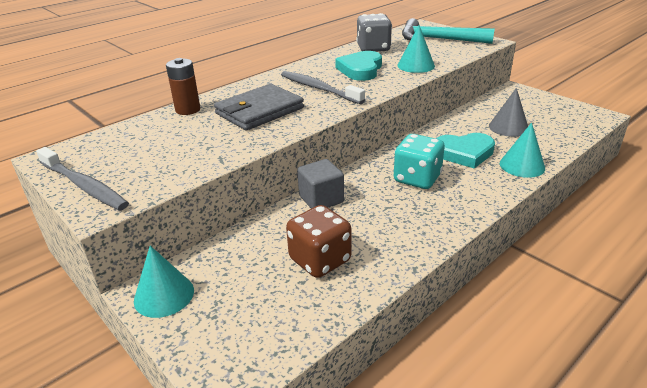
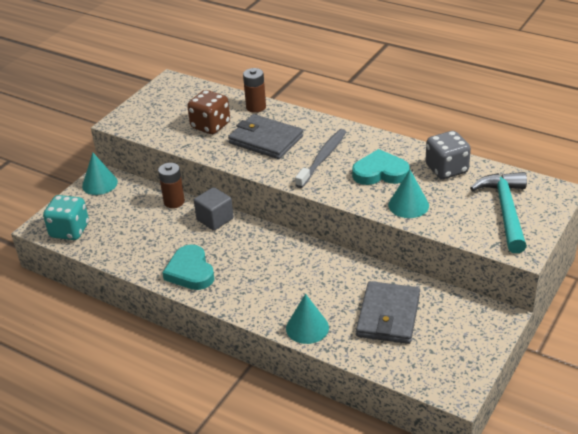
camera: 75 degrees right, 5 degrees up
grey toothbrush [36,147,129,210] -> none
brown dice [286,205,351,278] -> brown dice moved to [187,90,230,134]
turquoise dice [393,134,445,189] -> turquoise dice moved to [43,195,89,240]
turquoise heart [436,133,495,168] -> turquoise heart moved to [162,244,214,290]
grey cone [489,88,528,137] -> grey wallet [356,281,420,344]
none -> brown battery [158,163,185,208]

